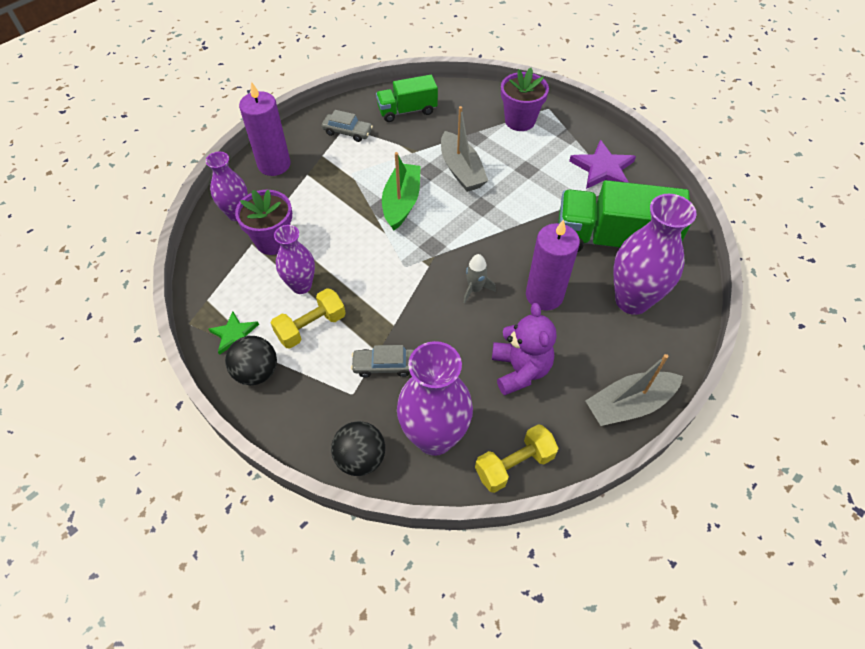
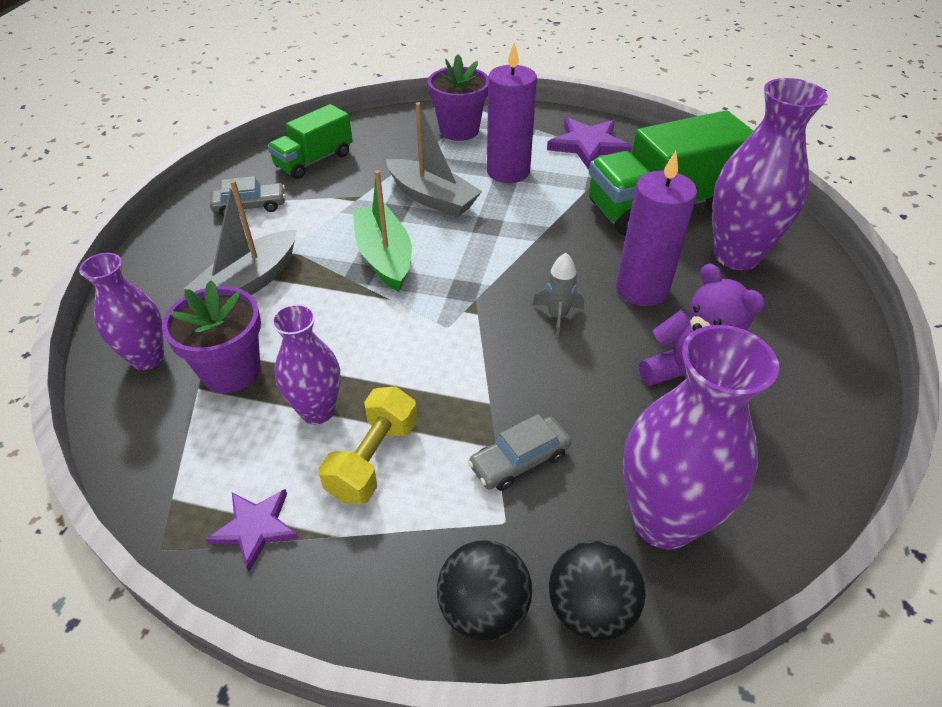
camera: 30 degrees left, 10 degrees down
green star [209,312,259,355] -> purple star [206,489,299,571]
black ball [225,336,277,385] -> black ball moved to [437,540,532,641]
purple candle [239,82,291,176] -> purple candle moved to [487,42,537,183]
yellow dumbbell [475,424,559,493] -> none
grey boat [586,354,683,426] -> grey boat moved to [183,180,296,295]

